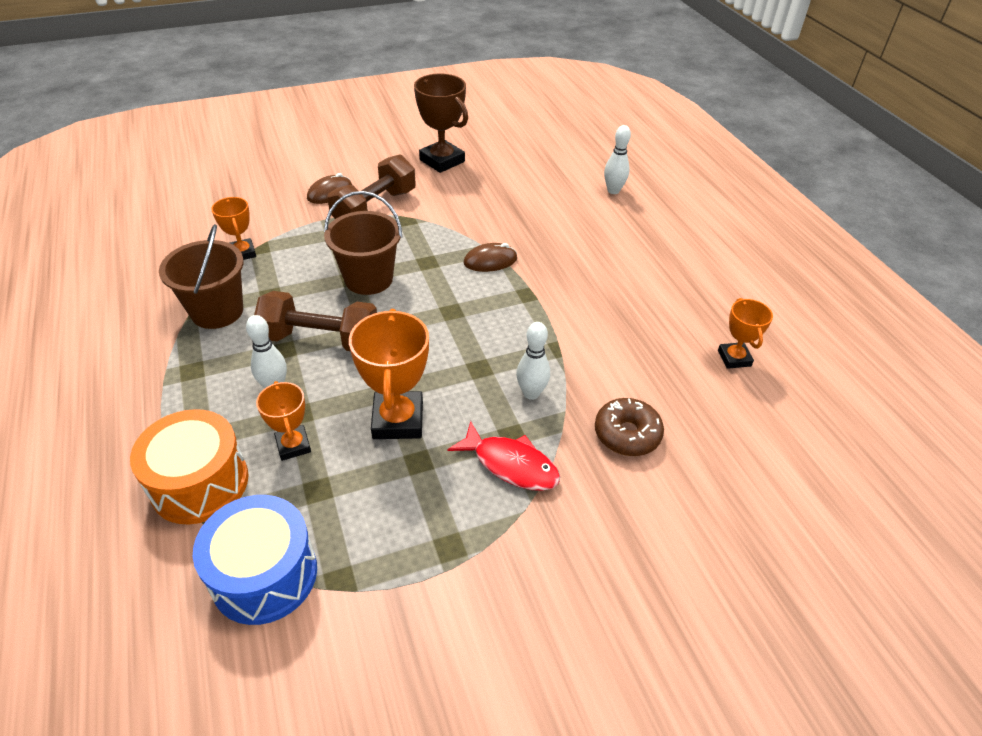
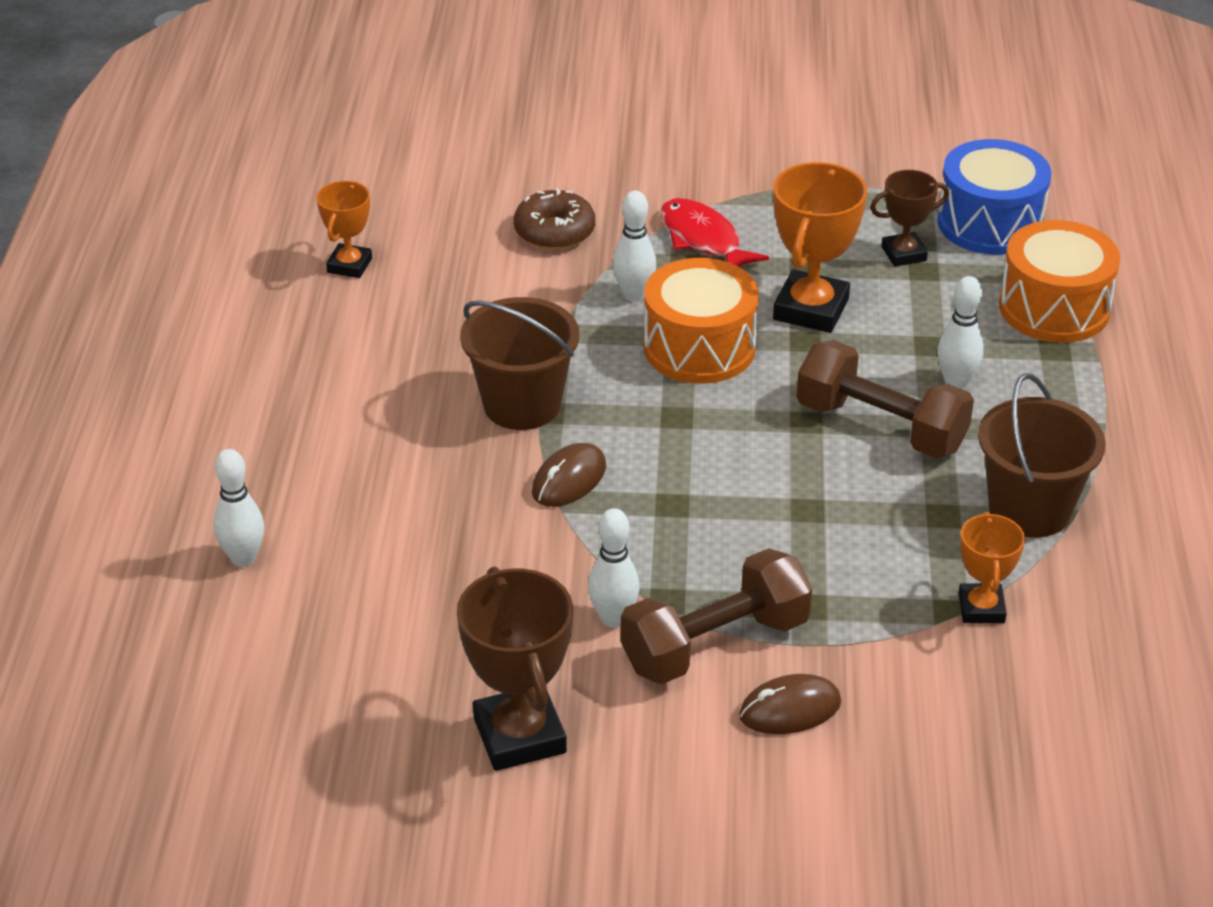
camera: 155 degrees left, 5 degrees down
orange trophy [256,381,311,461] -> none
brown bucket [324,191,402,295] -> brown bucket moved to [460,297,579,430]
brown mouse [464,243,517,272] -> brown mouse turned 60 degrees counterclockwise [532,443,606,507]
none -> white bowling pin [588,508,640,628]
none -> orange drum [644,258,759,384]
none -> brown trophy [870,170,949,267]

